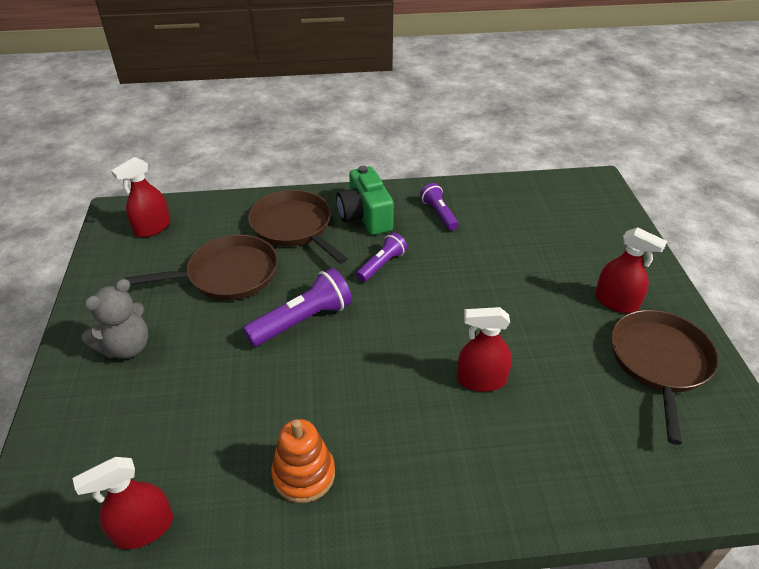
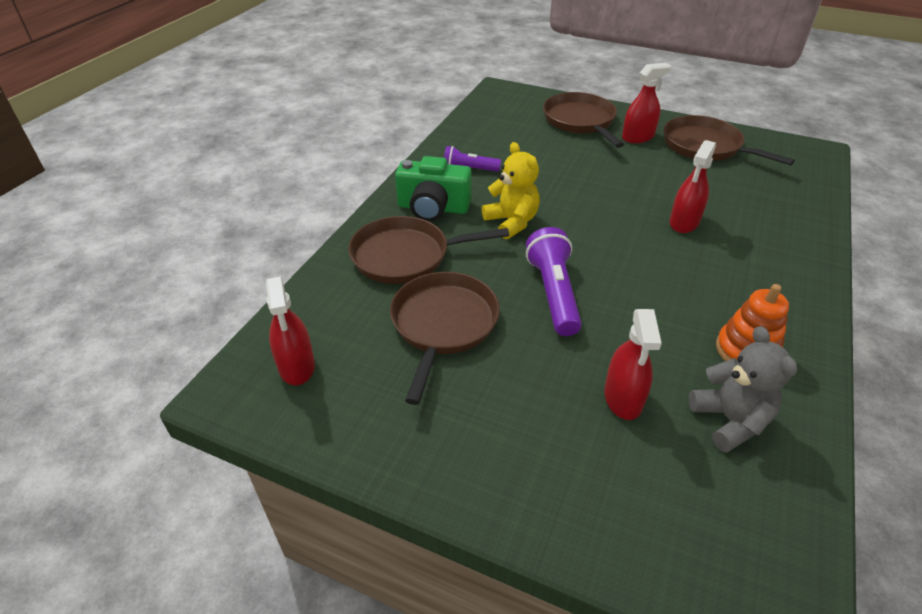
camera: 60 degrees left, 0 degrees up
red spray bottle [72,457,173,549] -> red spray bottle moved to [604,309,662,420]
grey teddy bear [82,279,148,358] -> grey teddy bear moved to [689,326,797,453]
purple flashlight [356,232,407,282] -> yellow teddy bear [482,142,540,239]
none -> brown pan [543,92,624,148]

